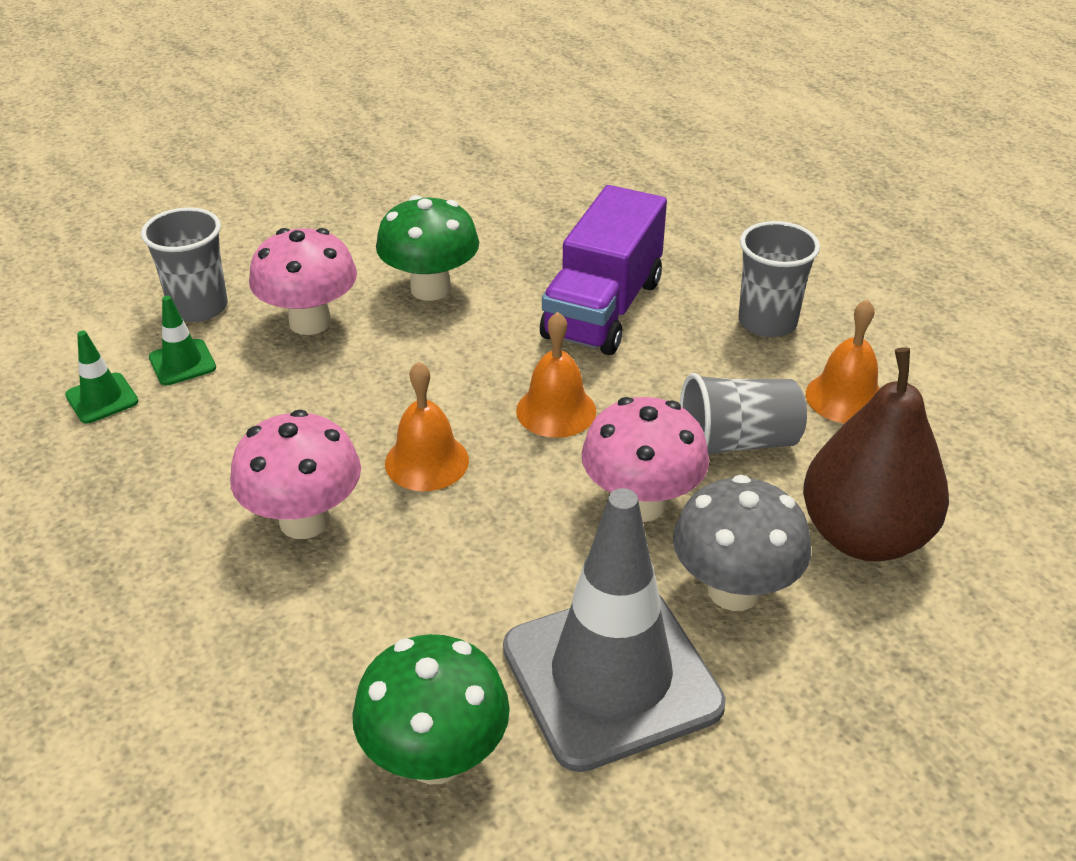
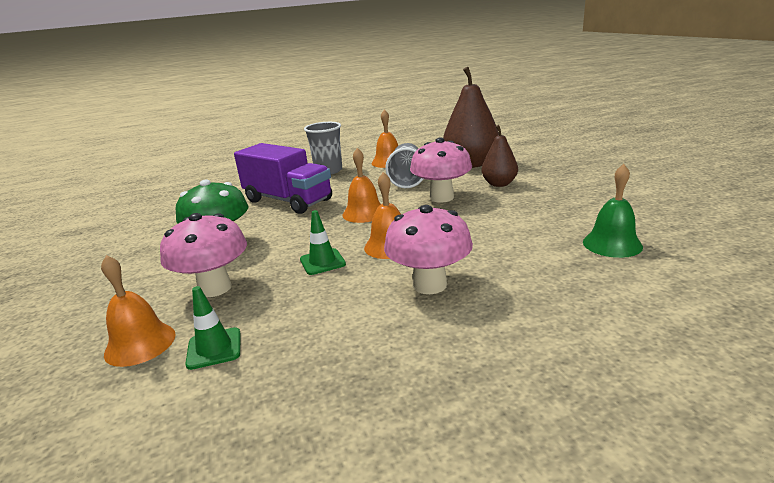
camera: 75 degrees left, 15 degrees down
green traffic cone [65,331,139,423] -> green traffic cone moved to [300,210,346,275]
grey cup [141,207,228,322] -> orange bell [101,255,176,367]
green mushroom [352,634,510,785] -> green bell [583,164,643,258]
grey traffic cone [503,488,726,772] -> none
grey mushroom [673,475,811,611] -> brown pear [481,125,518,187]

